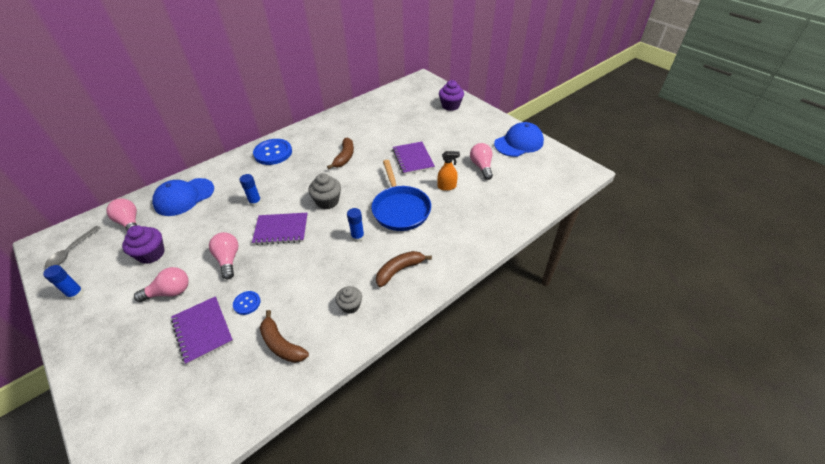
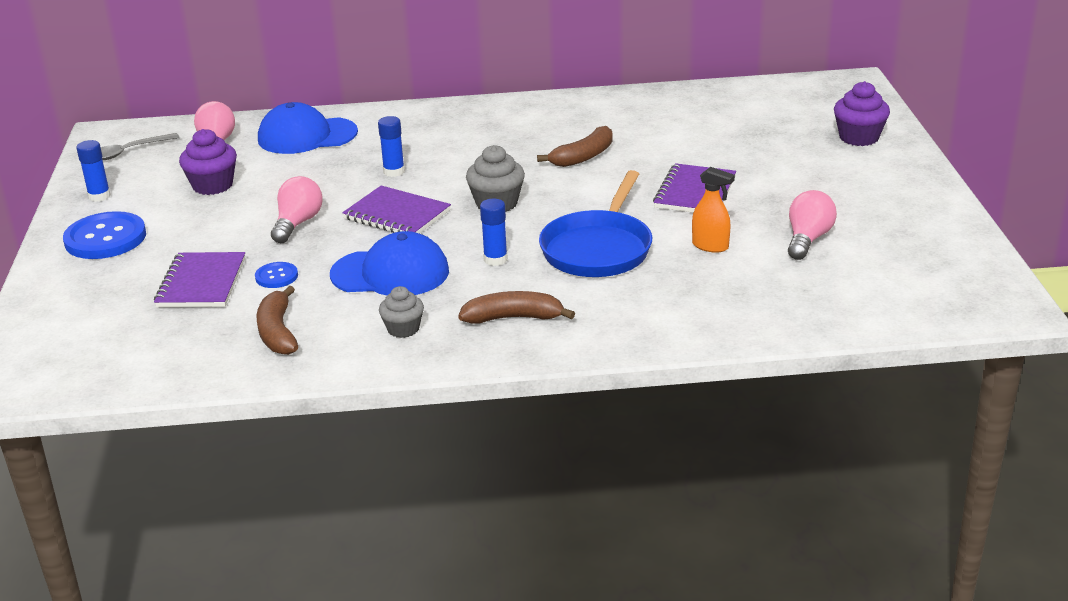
camera: 35 degrees right, 15 degrees down
pink light bulb [134,267,189,302] -> none
blue button [253,139,292,165] -> blue button moved to [63,211,146,259]
blue cap [494,122,544,157] -> blue cap moved to [330,231,449,295]

